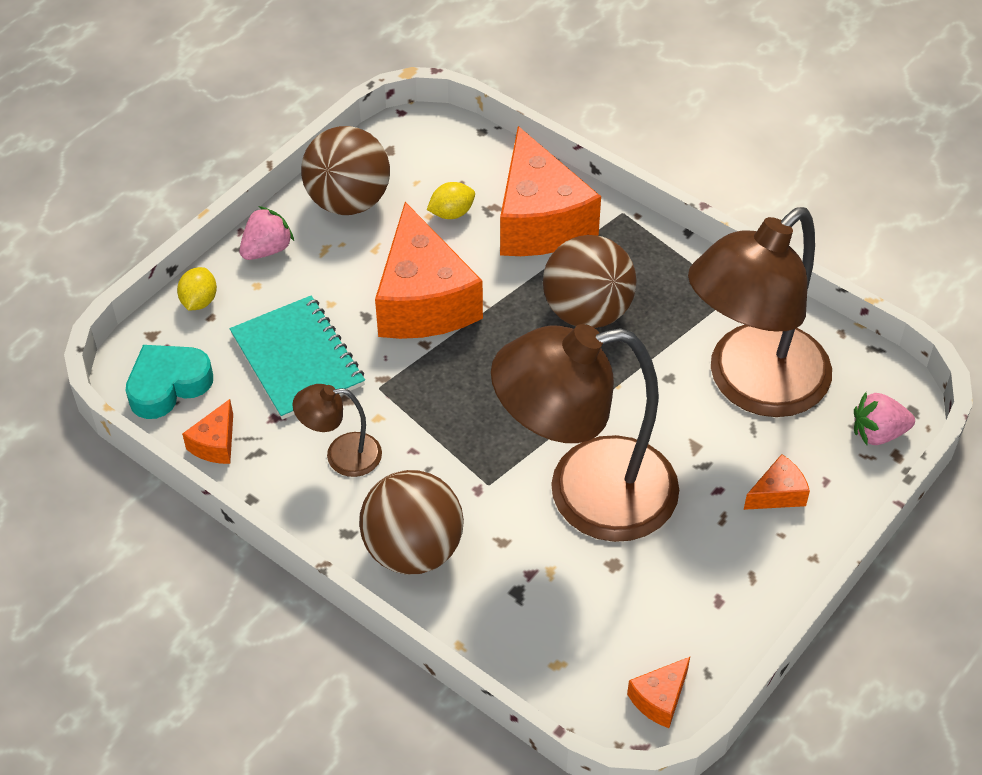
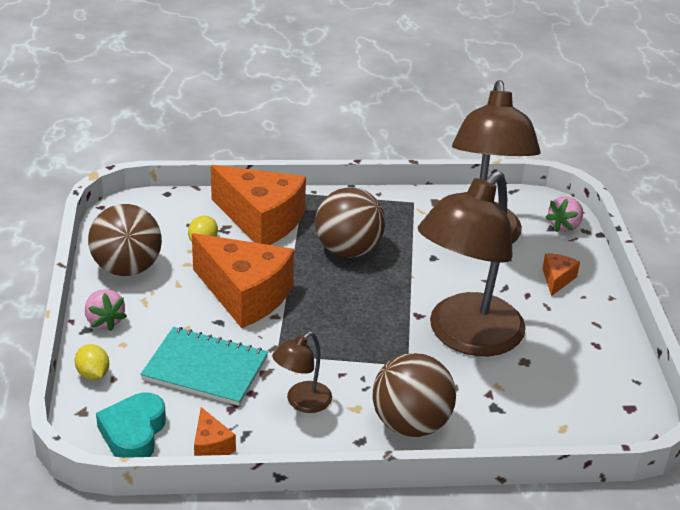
camera: 45 degrees left, 15 degrees down
pink strawberry [240,206,294,260] -> pink strawberry turned 150 degrees clockwise [85,289,127,331]
orange cheese [627,657,690,728] -> none

